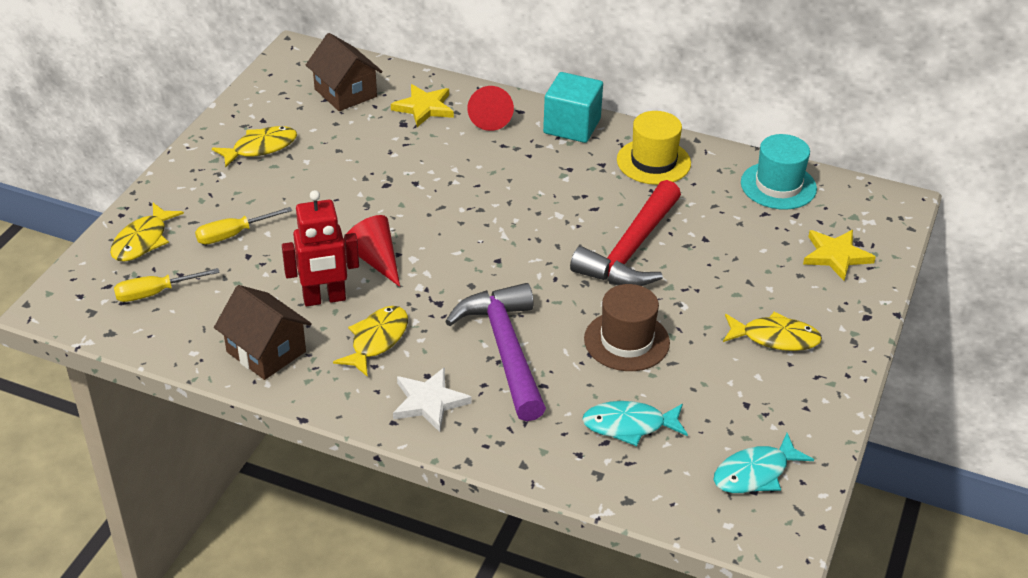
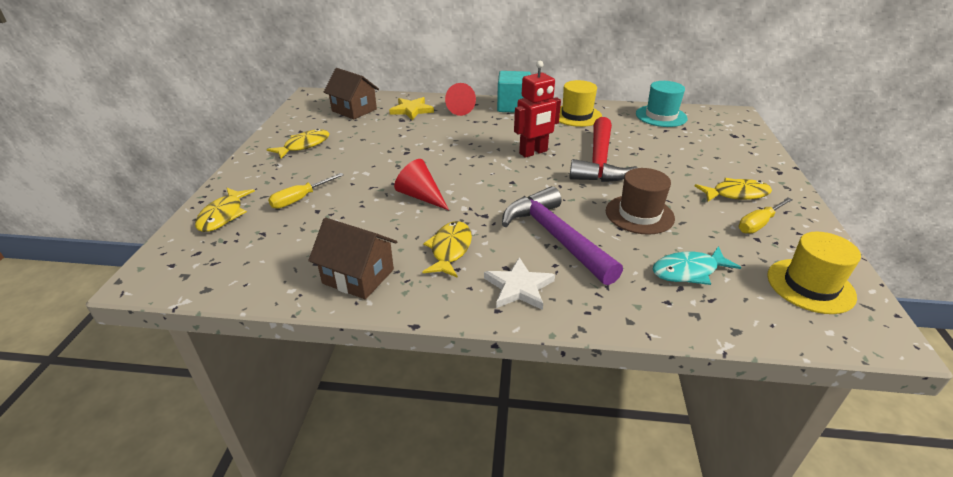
camera: 15 degrees left, 5 degrees down
yellow screwdriver [114,268,220,302] -> yellow screwdriver moved to [739,198,793,233]
red robot [282,190,359,306] -> red robot moved to [514,61,561,158]
turquoise fish [714,433,814,493] -> yellow hat [767,232,861,314]
yellow star [803,230,876,281] -> none

